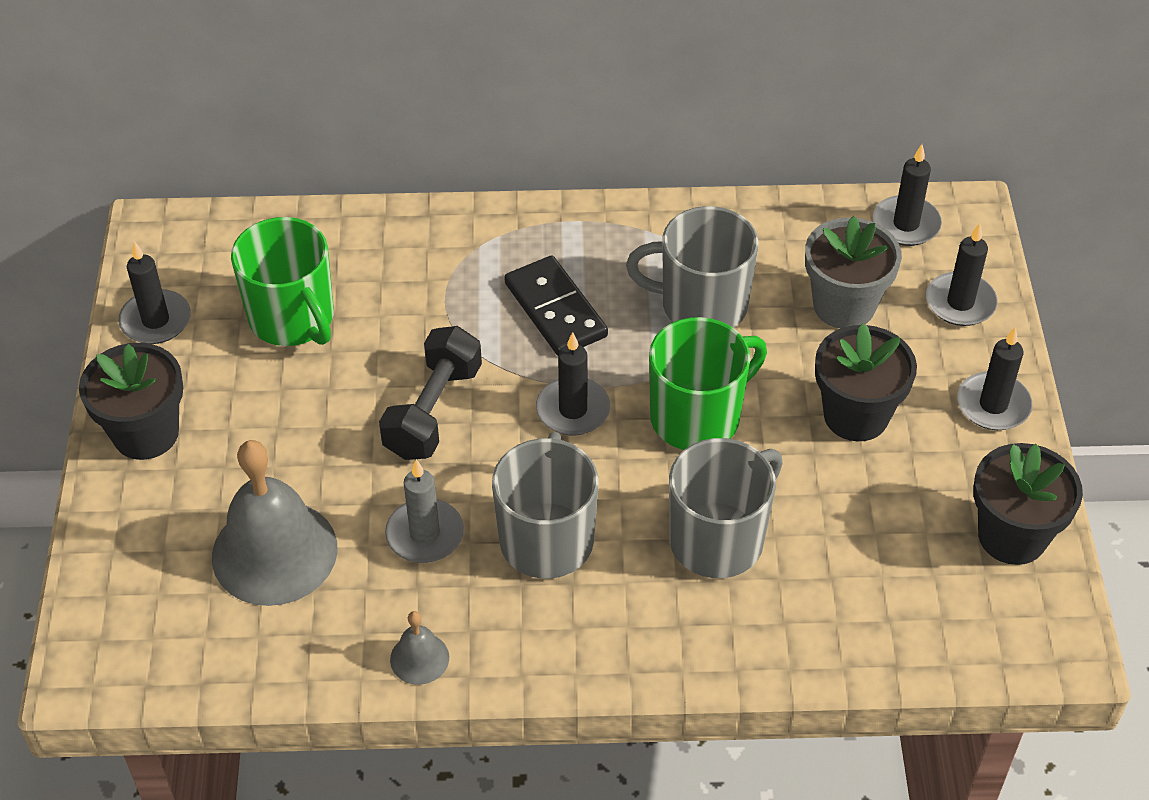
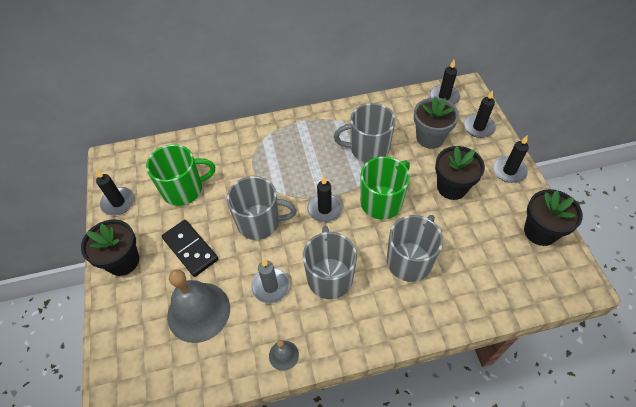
camera: 10 degrees left, 5 degrees up
green mug [231,217,334,346] -> green mug turned 60 degrees counterclockwise [146,144,215,206]
black dumbbell [379,326,482,460] -> grey mug [227,176,297,240]
black domino [504,255,608,356] -> black domino moved to [162,220,218,277]

